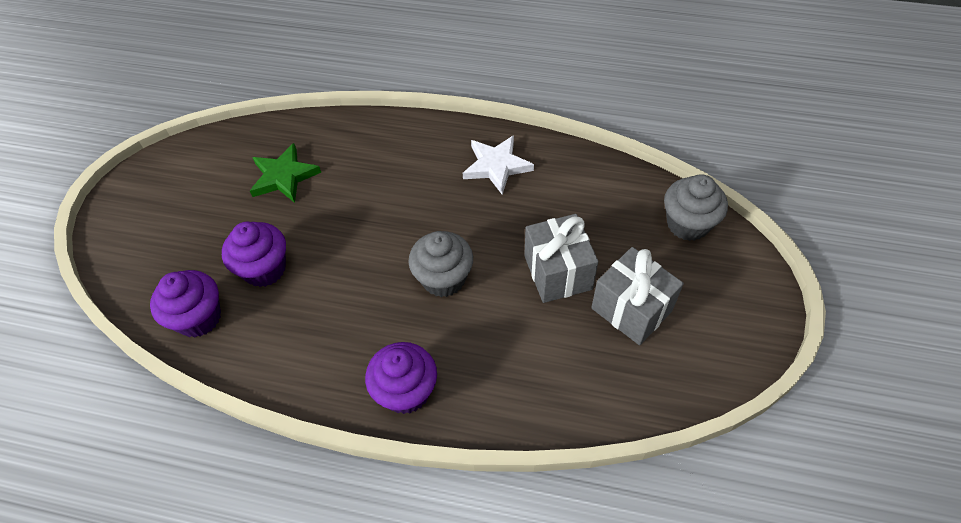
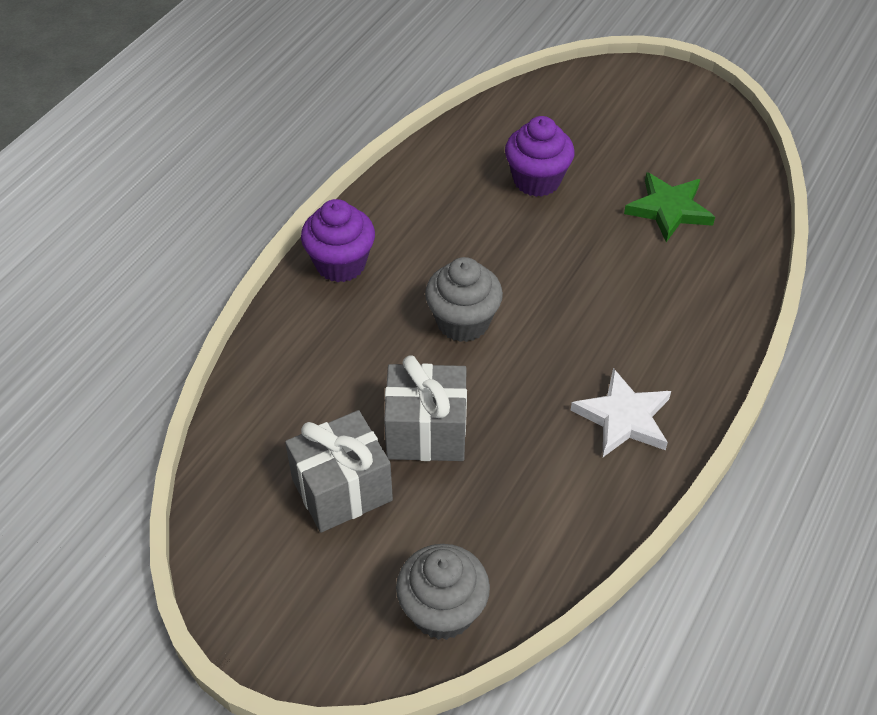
camera: 105 degrees right, 5 degrees down
purple cupcake [150,270,221,337] -> none

